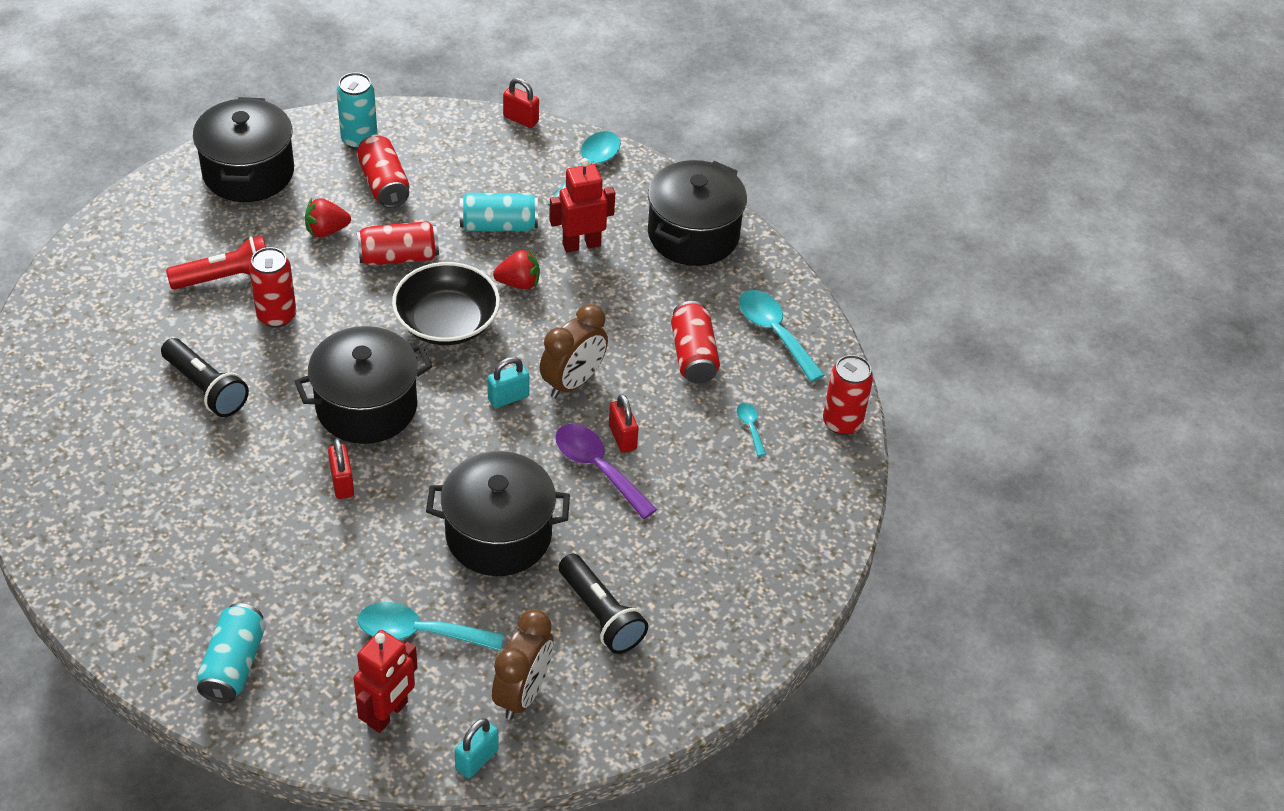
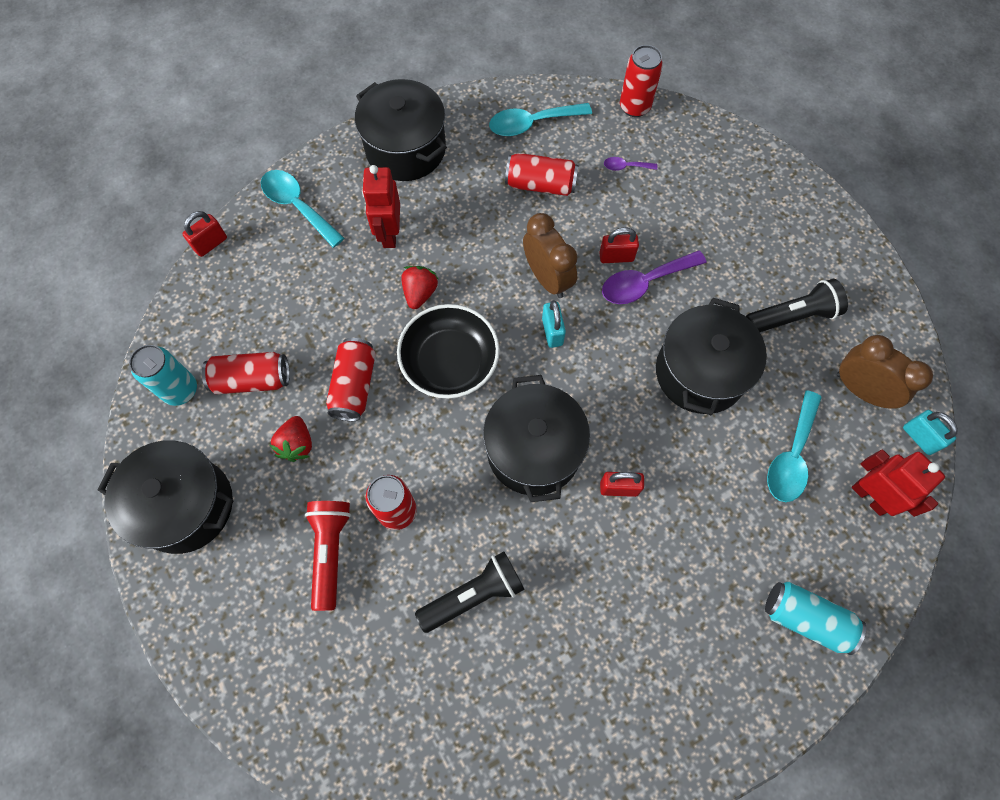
camera: 70 degrees left, 20 degrees up
turquoise can [460,193,538,231] -> none
turquoise spoon [736,403,766,456] -> purple spoon [604,157,657,171]

